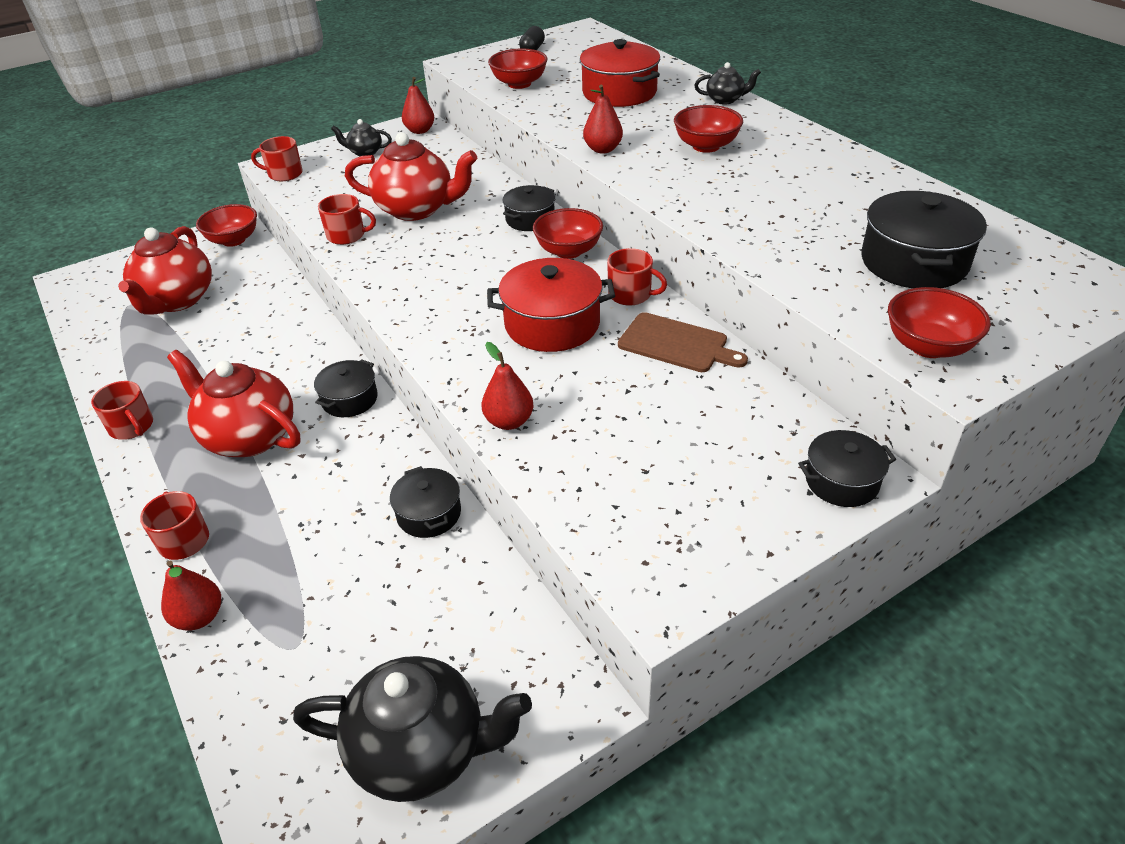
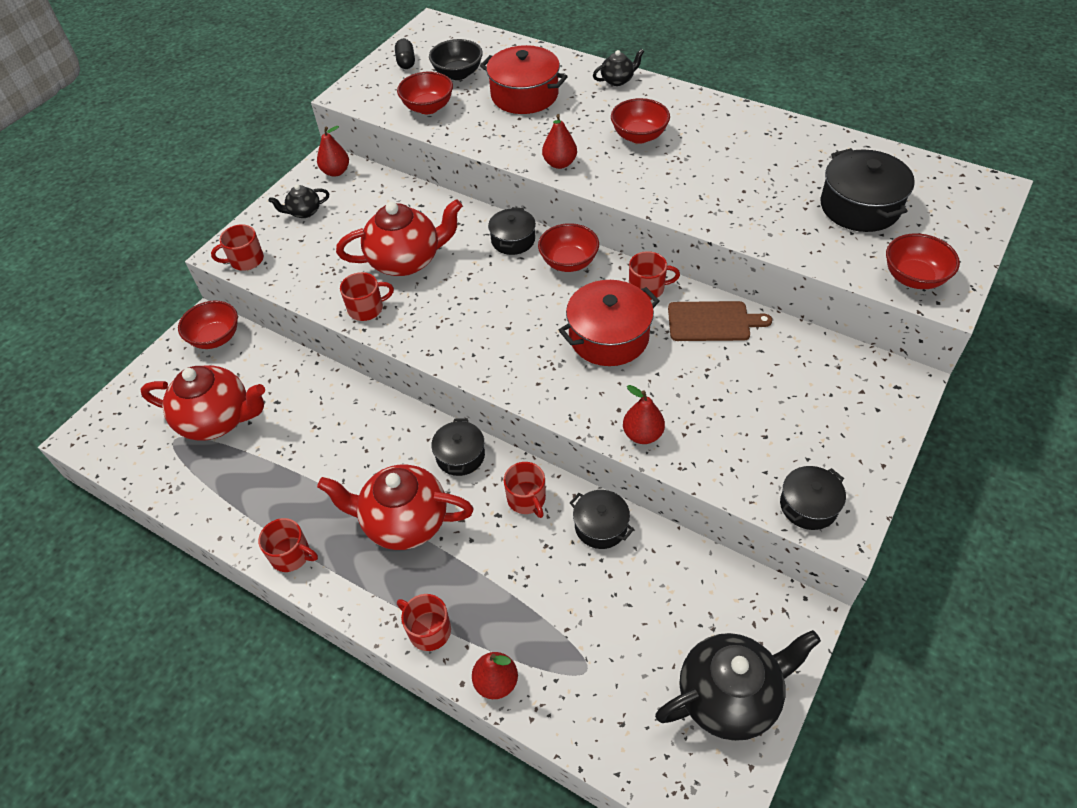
camera: 25 degrees left, 10 degrees up
red teapot [118,226,212,315] -> red teapot turned 60 degrees counterclockwise [140,365,265,440]
black pot [798,430,896,507] -> black pot moved to [780,466,846,530]
none -> black bowl [429,39,483,80]
none -> red mug [503,462,546,518]

